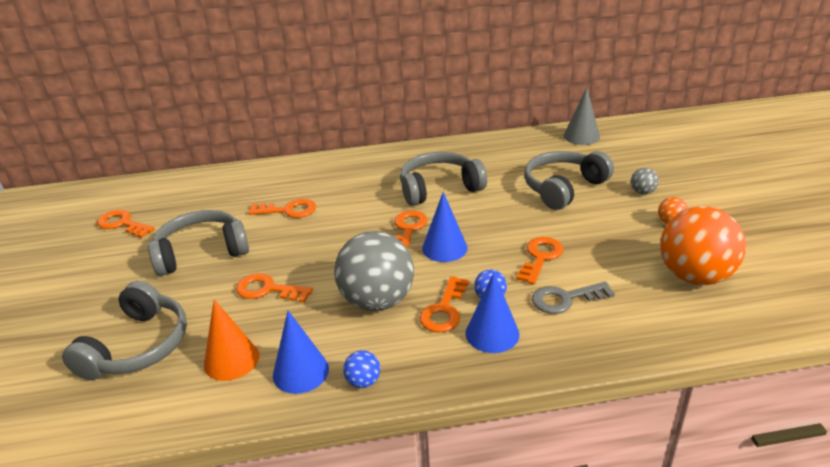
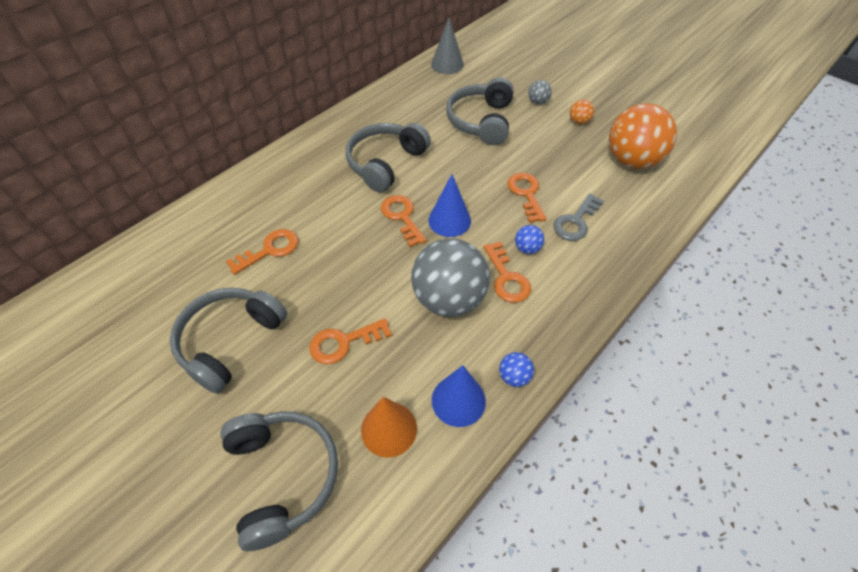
camera: 40 degrees left, 20 degrees up
orange key [97,210,155,238] -> none
blue cone [466,272,519,353] -> none

